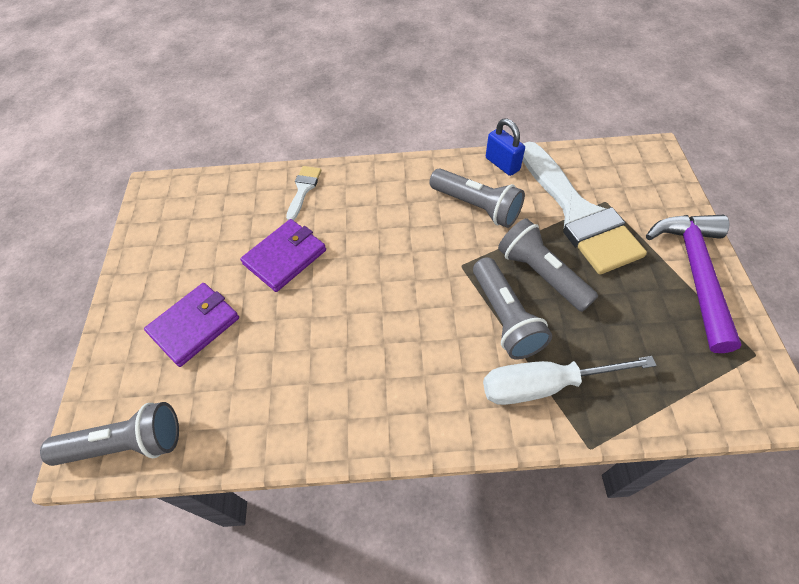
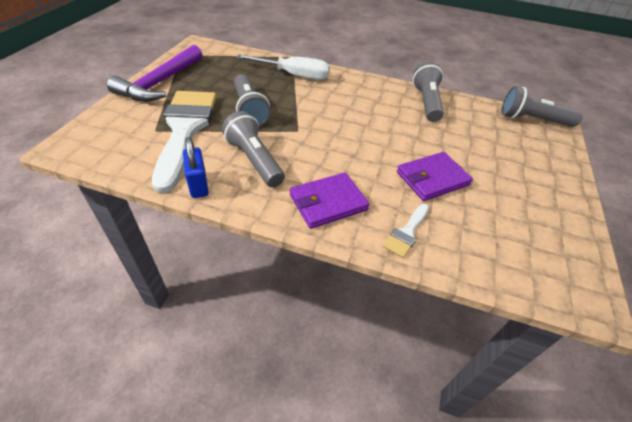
camera: 165 degrees left, 10 degrees down
purple wallet [144,283,239,367] -> purple wallet moved to [290,172,369,229]
grey flashlight [473,257,552,359] -> grey flashlight moved to [413,62,444,122]

